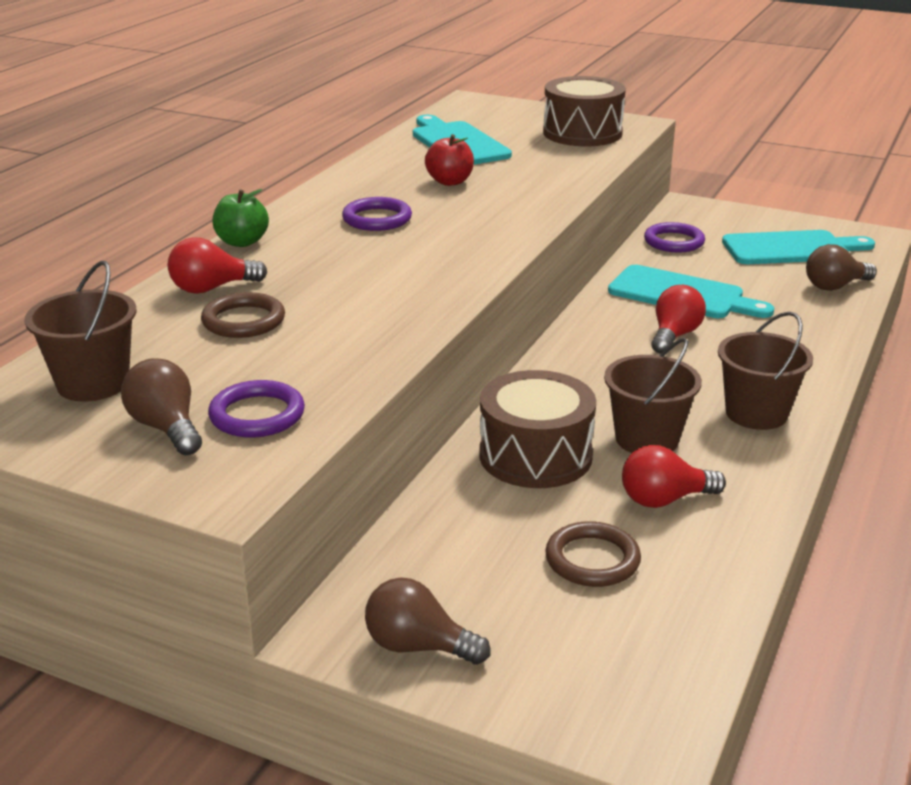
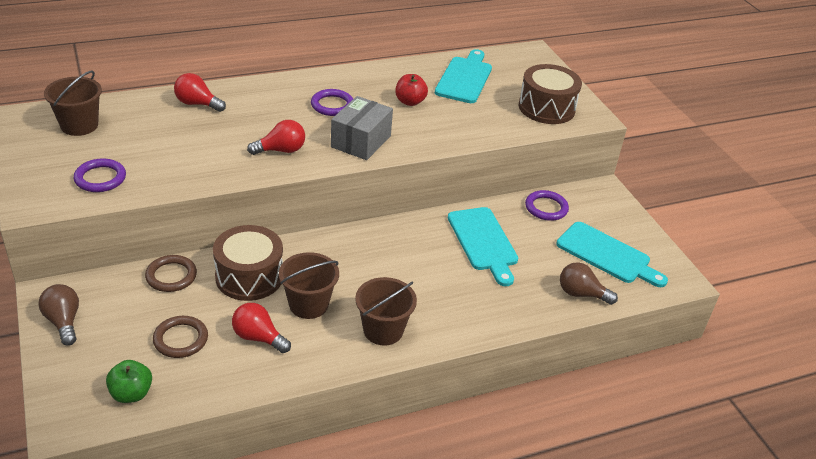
camera: 40 degrees right, 10 degrees up
brown light bulb [121,358,202,456] -> none
brown ring [201,292,285,338] -> brown ring moved to [145,255,197,292]
green apple [213,189,269,247] -> green apple moved to [106,360,152,403]
red light bulb [651,285,706,354] -> red light bulb moved to [247,120,305,155]
none -> grey box [331,96,393,160]

